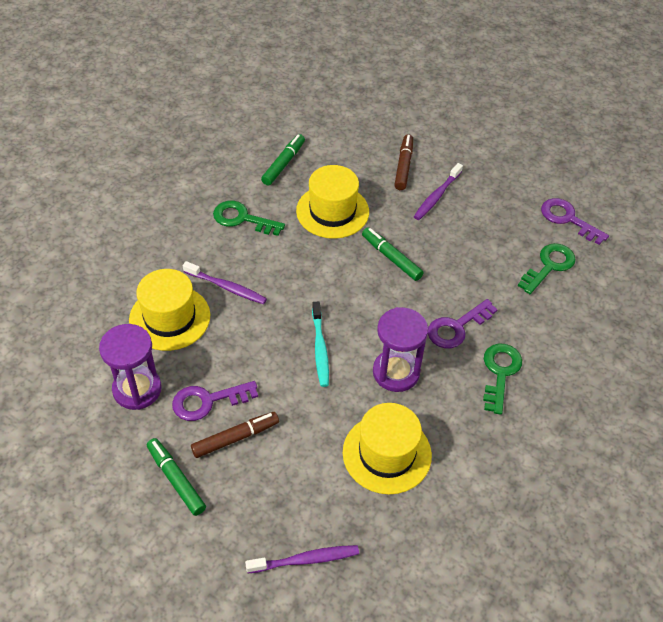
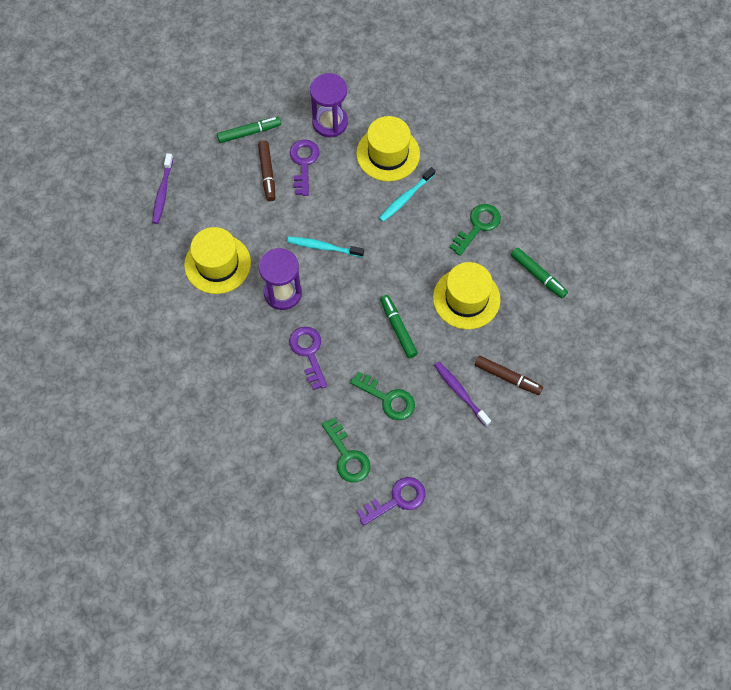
camera: 110 degrees right, 15 degrees up
purple toothbrush [183,261,267,304] -> turquoise toothbrush [379,167,436,222]
green marker [362,227,424,281] -> green marker turned 90 degrees counterclockwise [380,295,418,358]
green key [483,344,522,415] -> green key moved to [350,371,415,420]

